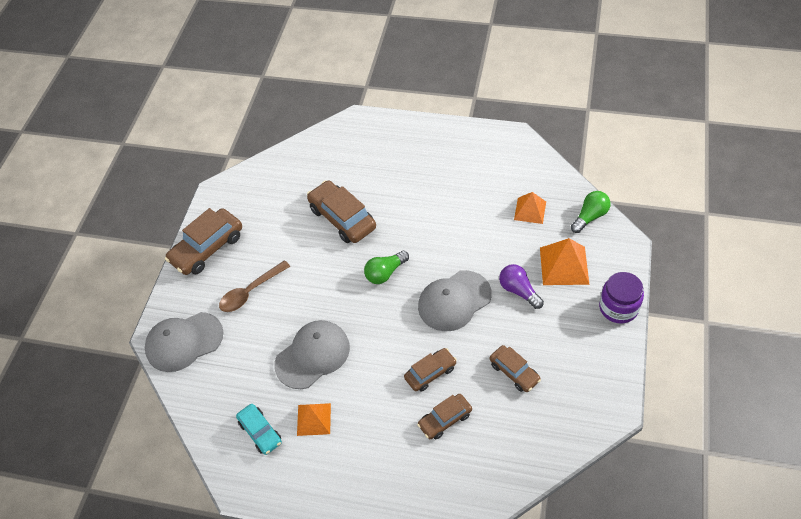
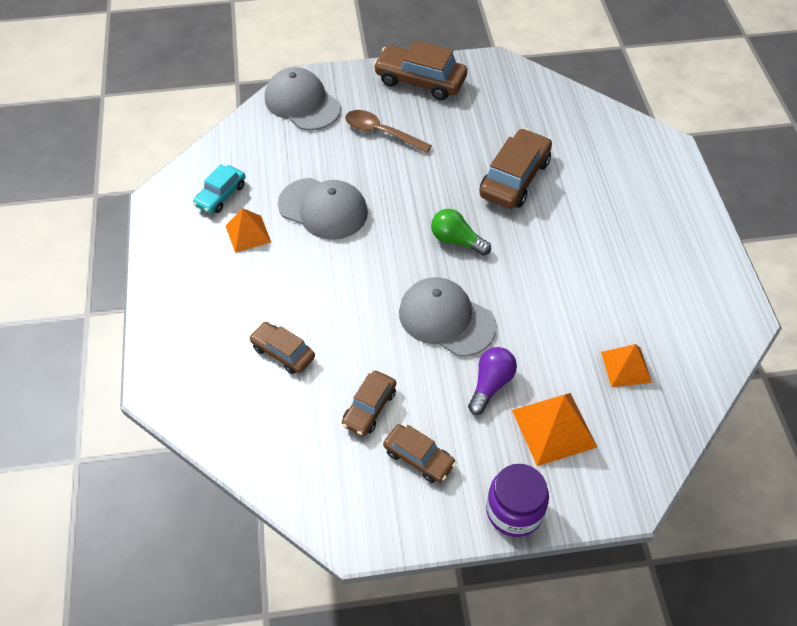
camera: 65 degrees right, 0 degrees up
brown car [404,348,457,392] -> brown car moved to [383,424,456,483]
green light bulb [571,191,611,233] -> none

